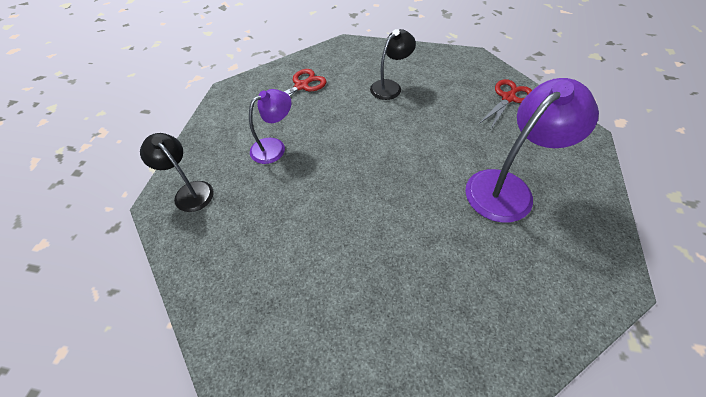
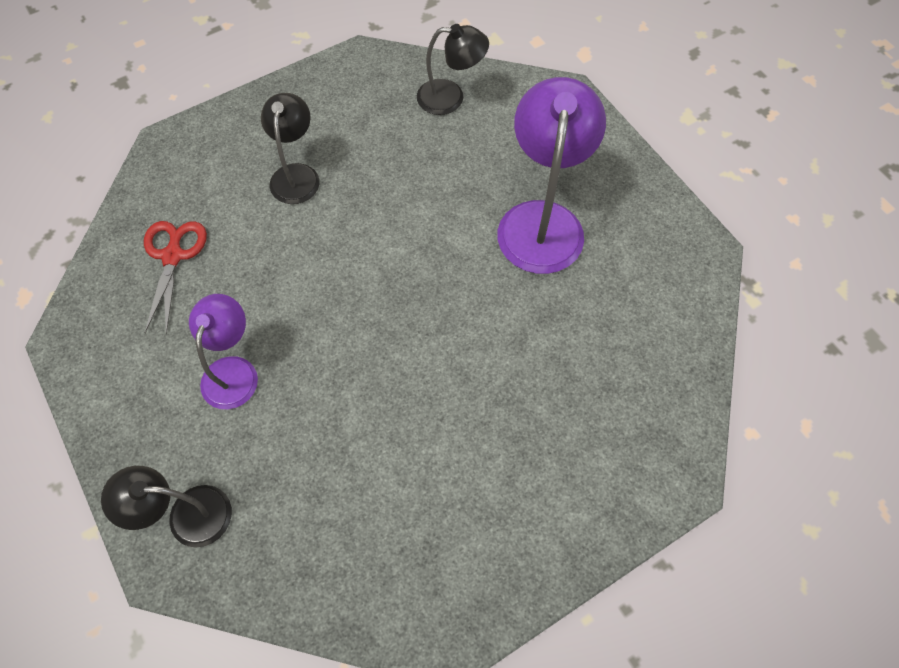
camera: 45 degrees left, 10 degrees up
red scissors [479,79,532,129] -> black lamp [417,24,489,115]

